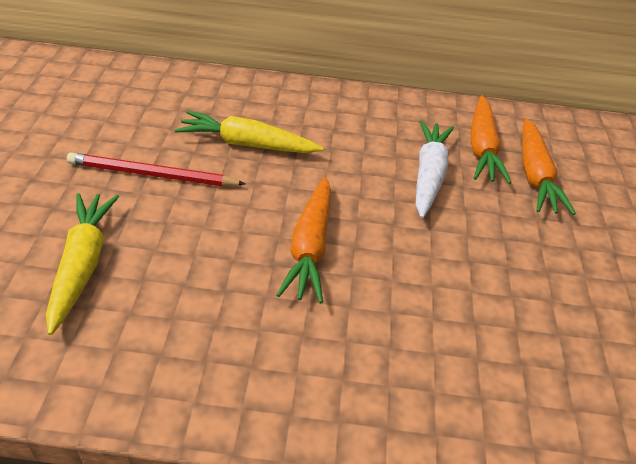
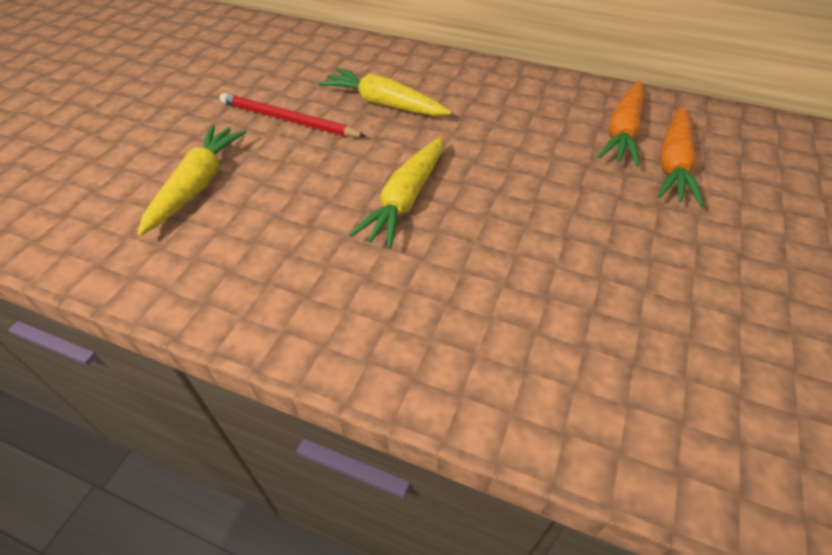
camera: 20 degrees right, 5 degrees up
orange carrot [276,177,331,303] -> yellow carrot [349,137,443,249]
white carrot [416,120,454,218] -> none

